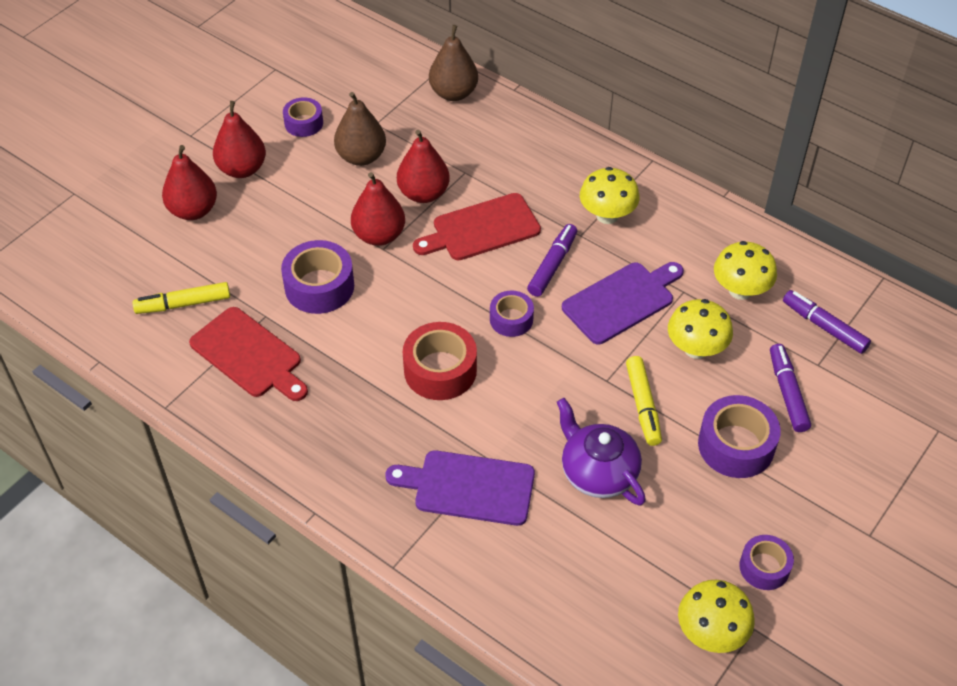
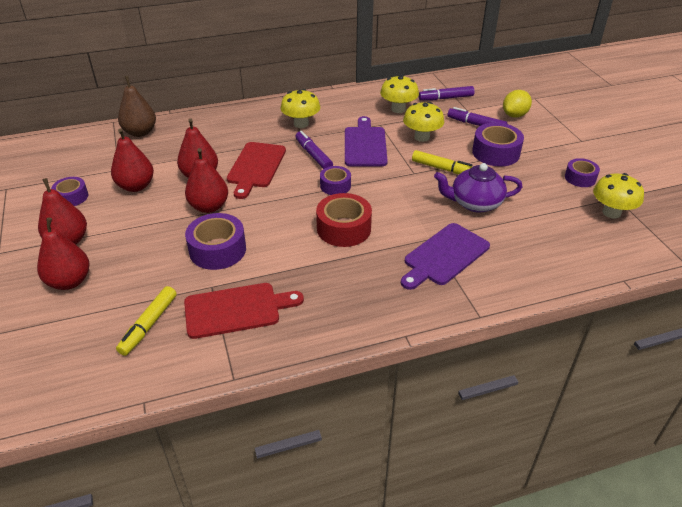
camera: 55 degrees left, 10 degrees down
brown pear [334,92,386,166] -> red pear [111,128,154,192]
none -> yellow lemon [503,90,532,118]

